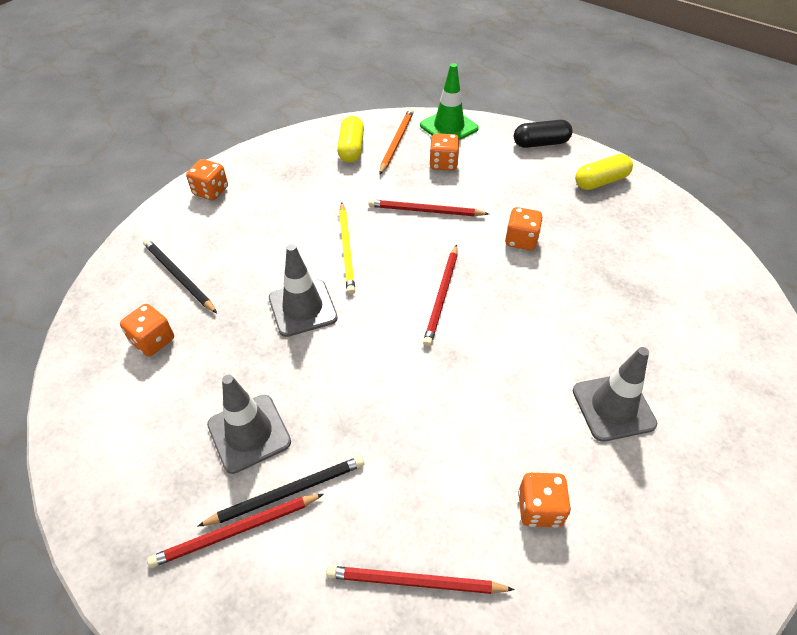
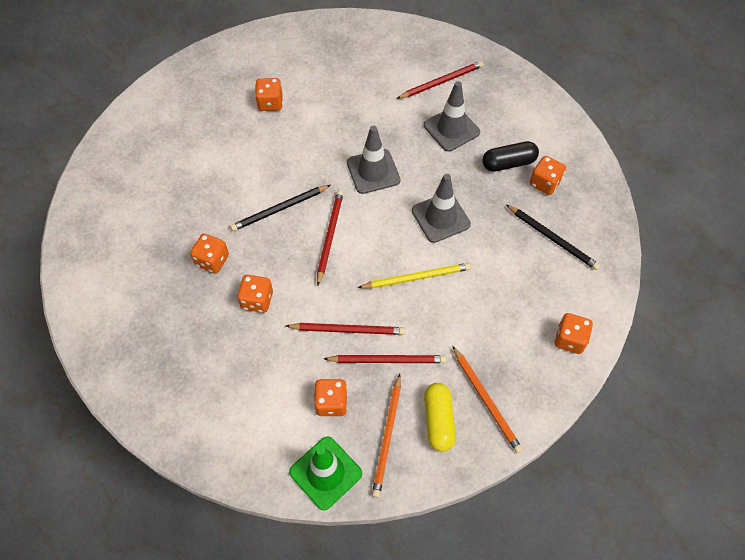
camera: 175 degrees right, 10 degrees up
black pencil [197,456,364,527] -> black pencil moved to [230,185,330,231]
red pencil [326,566,515,594] -> red pencil moved to [324,355,446,363]
yellow pencil [339,202,355,295] -> yellow pencil turned 90 degrees clockwise [357,263,471,289]
black capsule [514,120,573,148] -> black capsule moved to [482,141,539,172]
grey traffic cone [573,347,657,442] -> grey traffic cone moved to [347,125,401,194]
yellow capsule [575,154,633,190] -> none
none -> orange dice [190,234,229,274]
none -> orange pencil [453,346,523,453]

